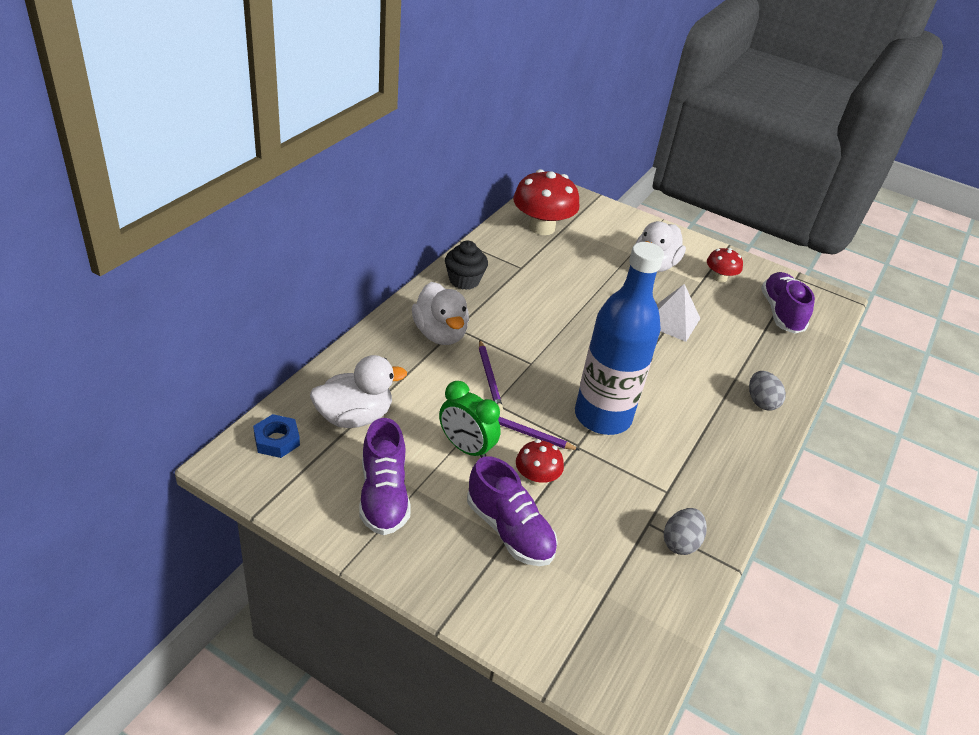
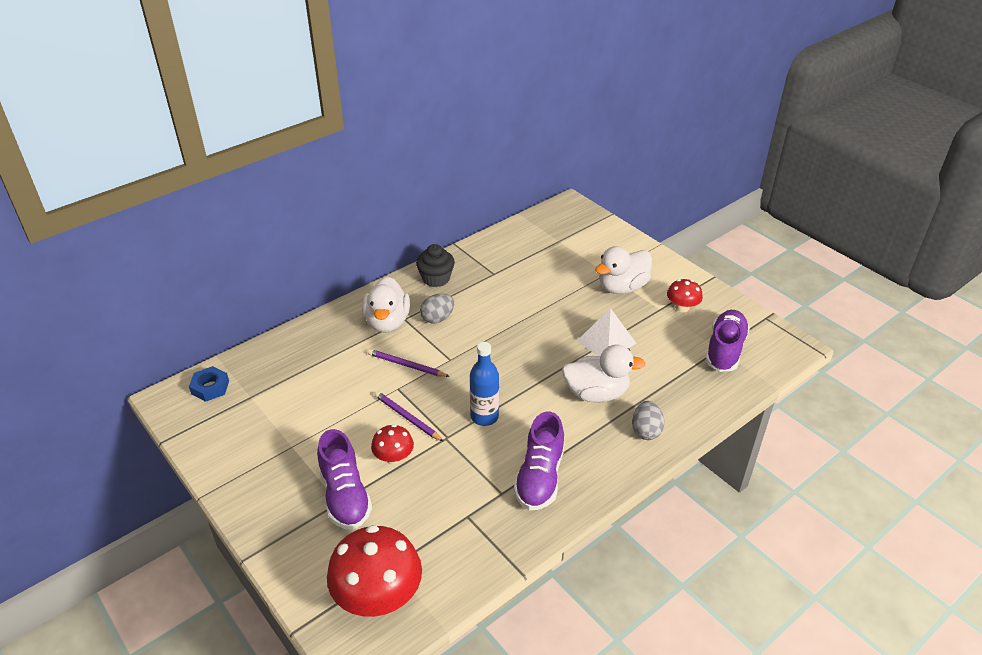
camera: 25 degrees right, 0 degrees up
white duck [310,355,407,428] -> white duck moved to [562,344,645,403]
purple shoe [359,418,410,535] -> purple shoe moved to [514,412,565,510]
green clock [439,381,501,458] -> none
purple pencil [479,340,503,411] -> purple pencil turned 105 degrees clockwise [368,349,450,377]
red mushroom [513,169,580,235] -> red mushroom moved to [327,525,422,617]
blue bottle [575,242,664,435] -> blue bottle [470,342,499,426], size x0.53
grey egg [664,508,707,555] -> grey egg moved to [420,294,454,323]

